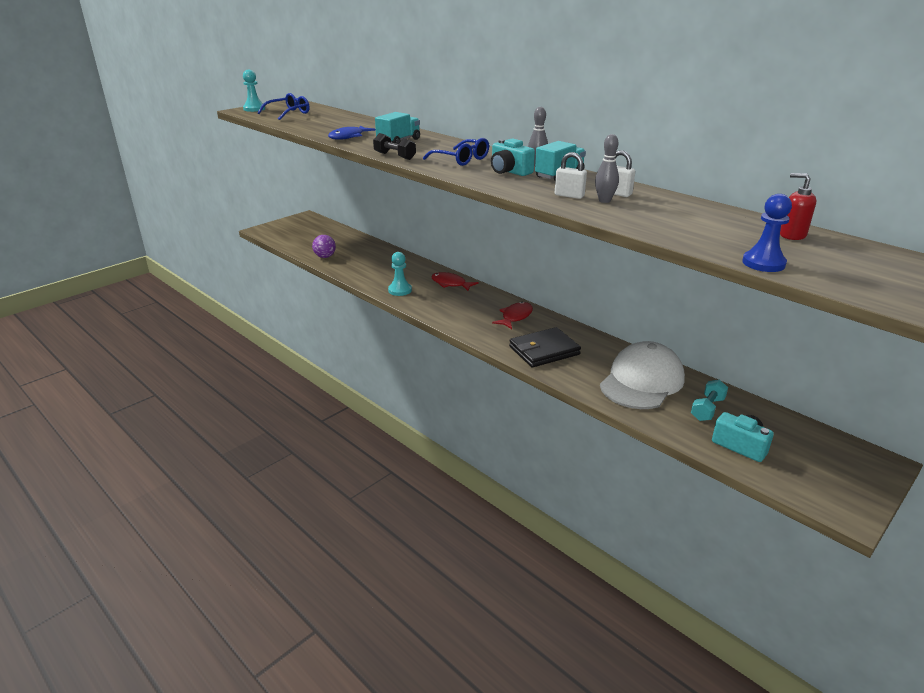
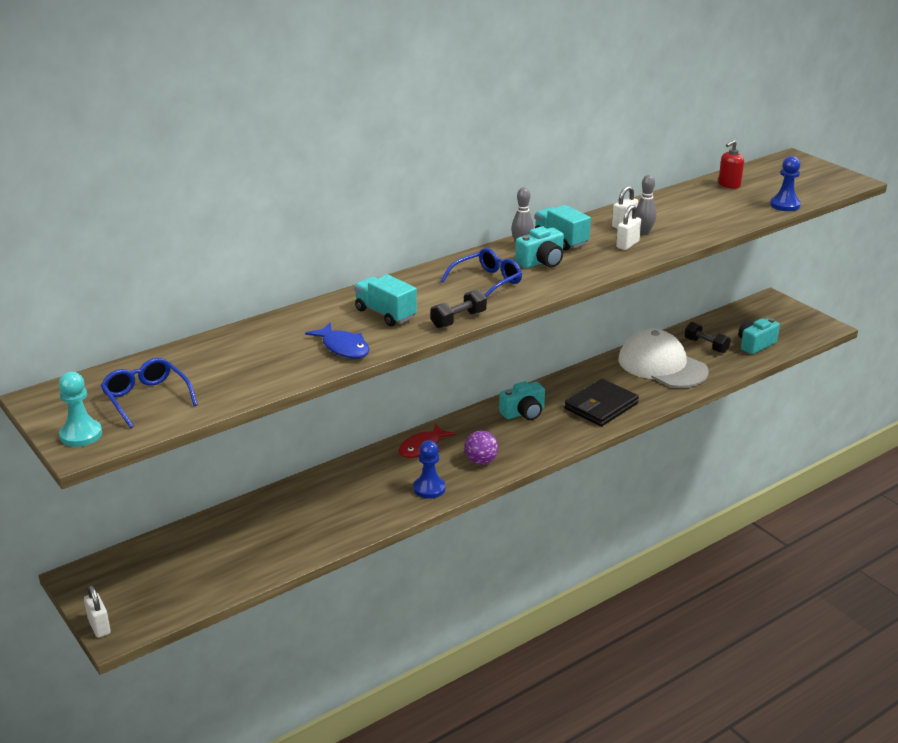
camera: 80 degrees left, 0 degrees up
purple ball [312,235,336,258] -> purple ball moved to [465,431,498,465]
turquoise pawn [388,252,412,296] -> blue pawn [413,440,445,499]
red fish [492,302,533,329] -> turquoise camera [499,381,545,421]
black wallet [509,327,581,368] -> black wallet turned 60 degrees clockwise [564,379,639,426]
turquoise dumbbell [691,380,728,421] -> black dumbbell [684,322,731,353]
none -> white padlock [84,585,111,638]

